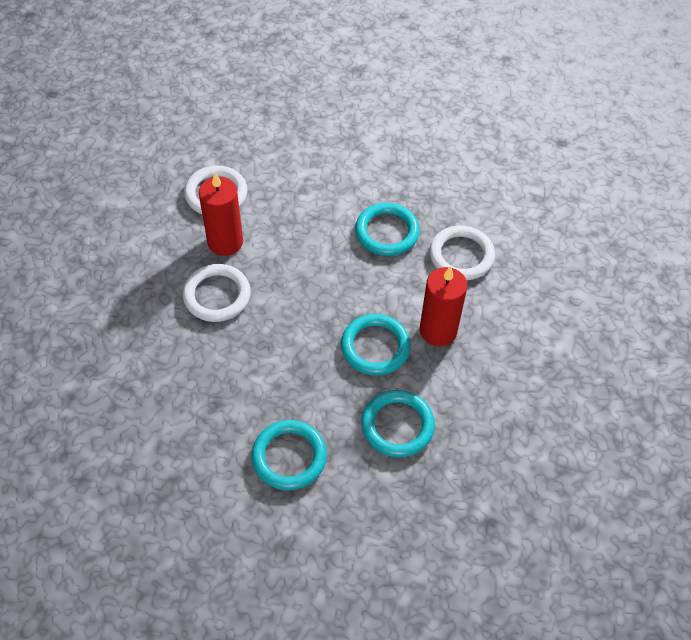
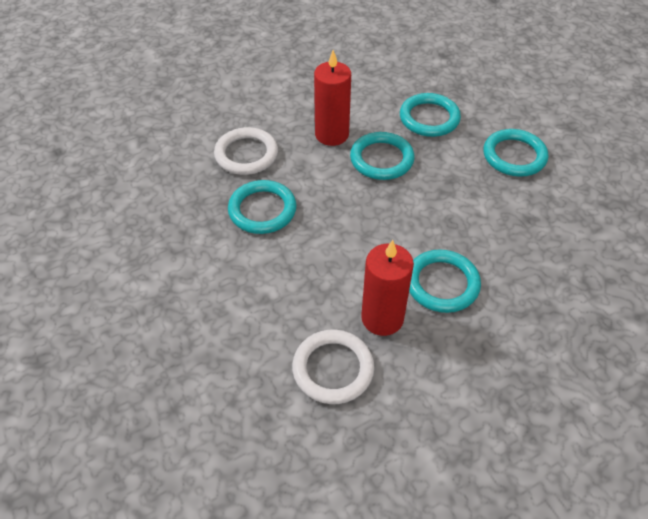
camera: 125 degrees left, 5 degrees down
white ring [183,264,251,322] -> turquoise ring [409,249,481,313]

